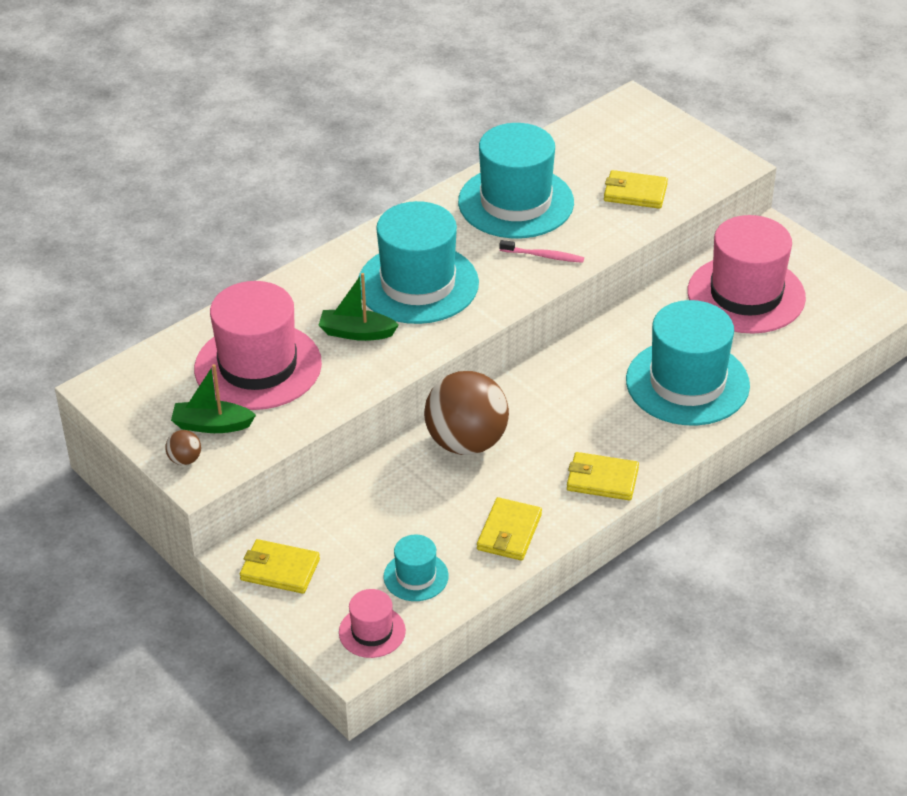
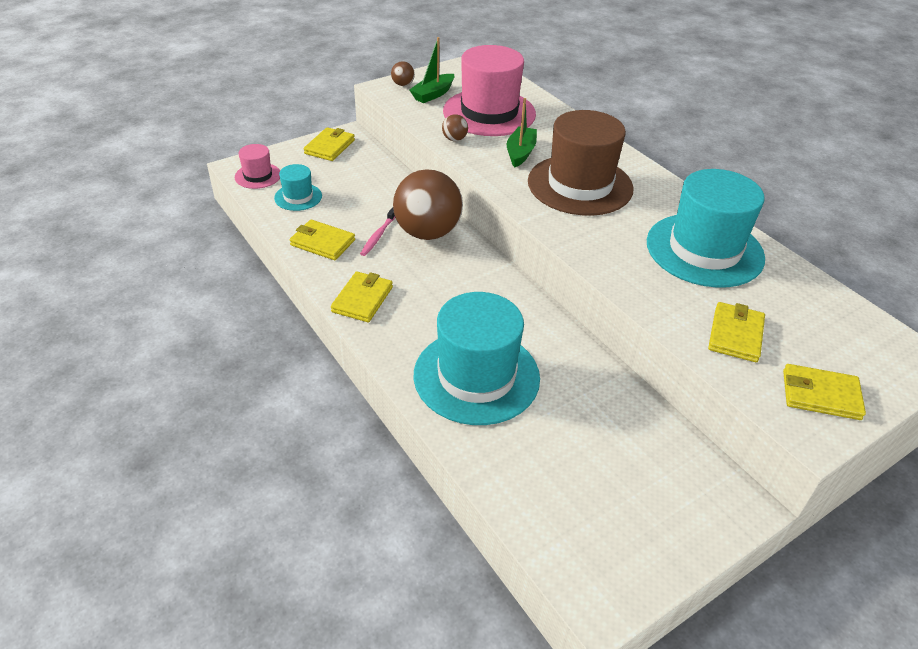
camera: 95 degrees right, 0 degrees up
green boat [171,364,256,433] -> green boat turned 150 degrees counterclockwise [409,37,454,103]
turquoise hat [358,201,479,324] -> brown hat [528,110,634,216]
pink toothbrush [499,240,584,263] -> pink toothbrush moved to [360,207,395,256]
pink hat [688,215,806,334] -> none
none -> brown ball [442,114,468,141]
none -> yellow wallet [783,364,866,420]

